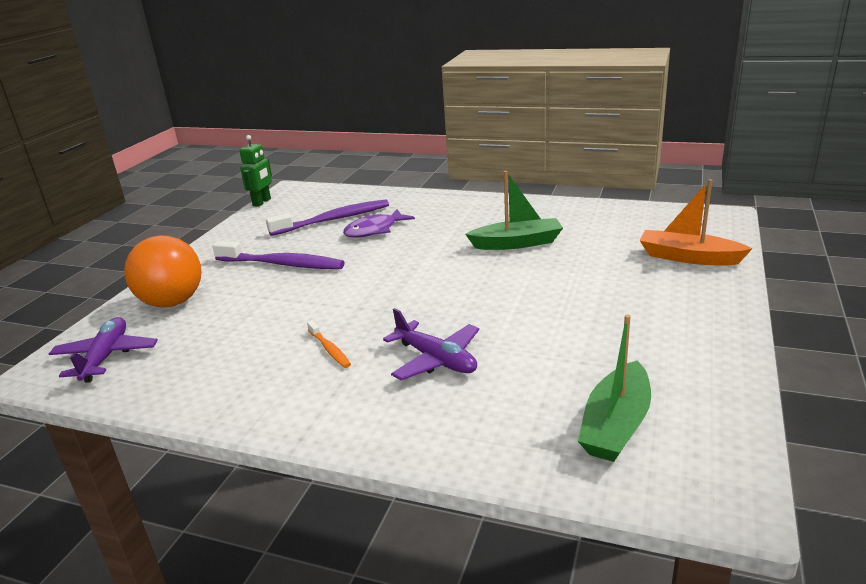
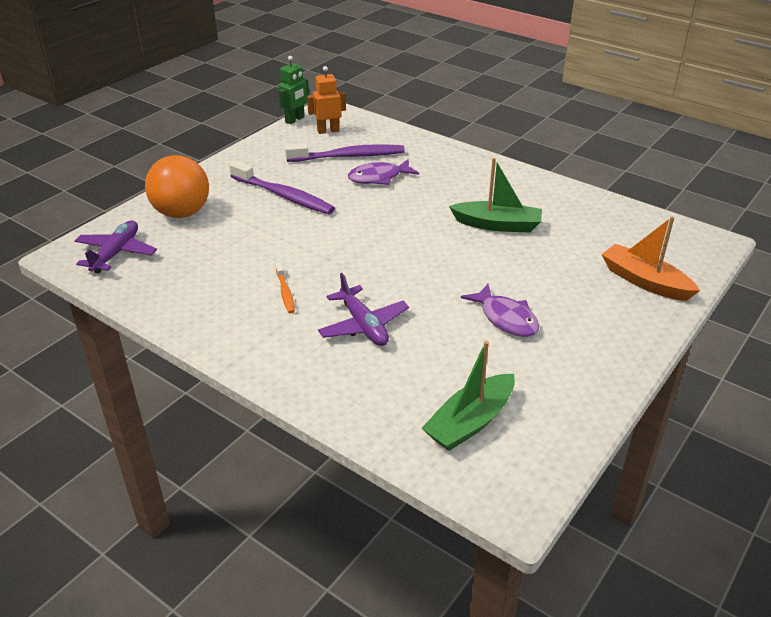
camera: 15 degrees right, 10 degrees up
none -> orange robot [307,66,346,134]
none -> purple fish [461,284,539,337]

